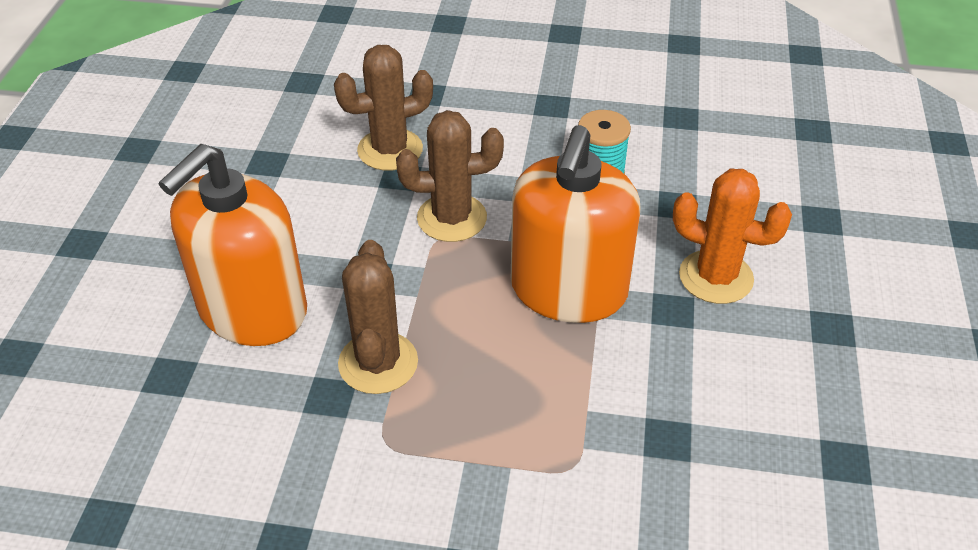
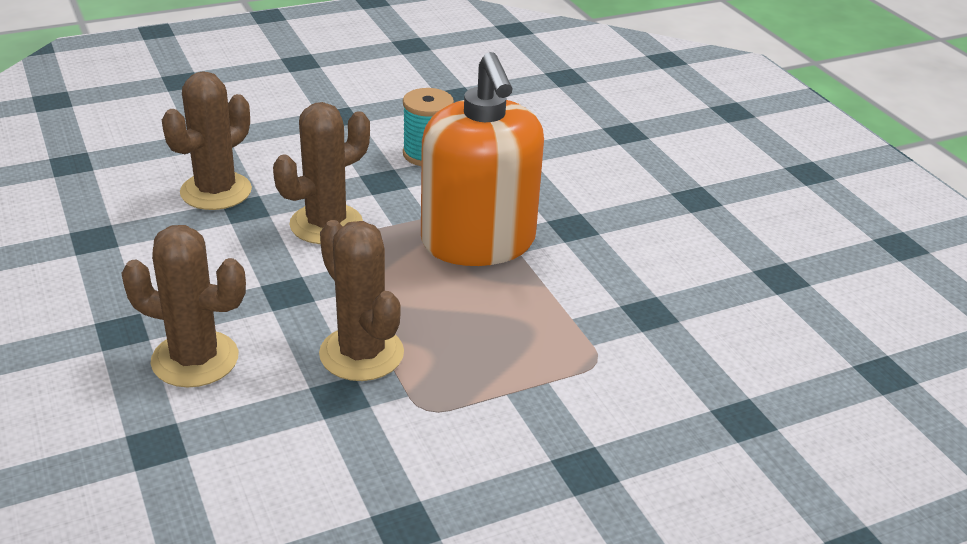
camera: 35 degrees left, 10 degrees down
orange soap dispenser [159,144,307,346] -> brown cactus [121,225,246,387]
orange cactus [673,169,792,304] -> none

